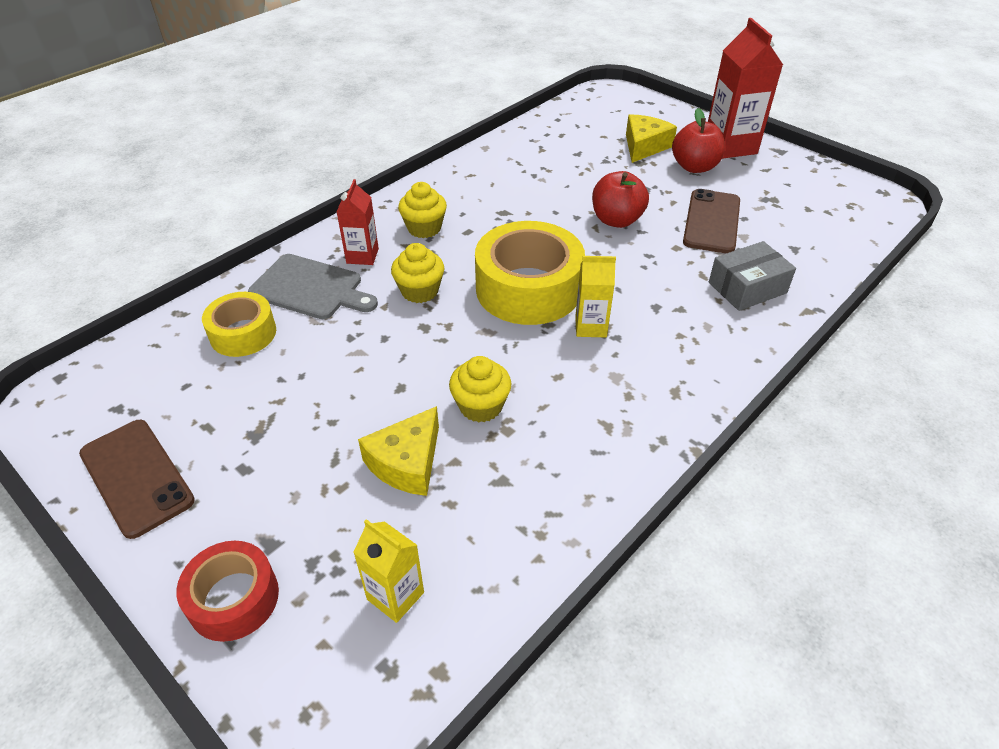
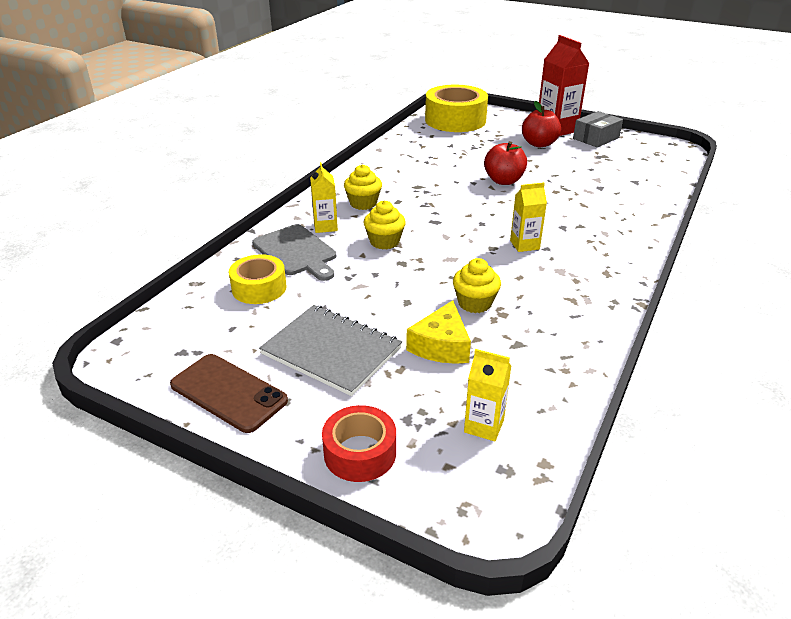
camera: 15 degrees left, 10 degrees down
grey cutting board [248,254,378,319] -> grey cutting board turned 45 degrees clockwise [252,224,336,281]
red carton [337,179,379,265] -> yellow carton [310,162,338,233]
yellow tape [475,221,585,325] -> yellow tape moved to [425,85,488,132]
yellow cheese [626,114,677,163] -> none
brown phone [683,189,740,253] -> none
grey box [709,241,796,311] -> grey box moved to [573,111,623,148]
none -> grey notebook [259,305,402,396]

